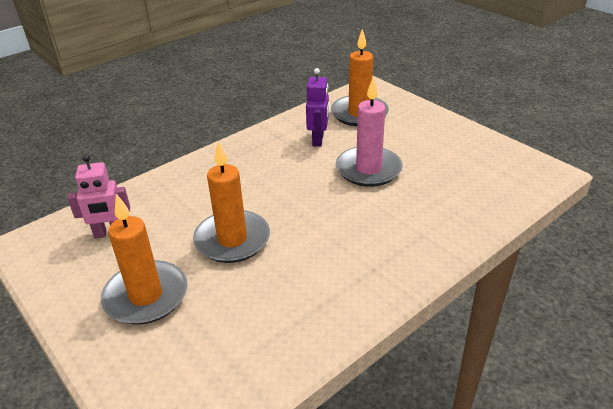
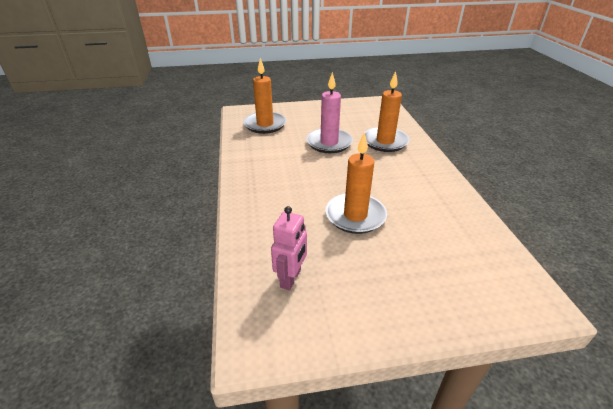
camera: 60 degrees left, 0 degrees up
orange candle [101,194,188,325] -> orange candle moved to [362,71,410,152]
purple robot [306,68,329,147] -> none

